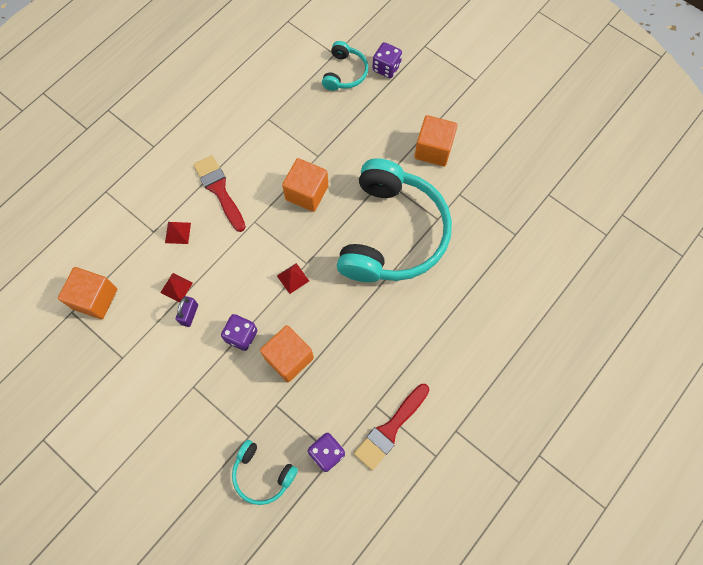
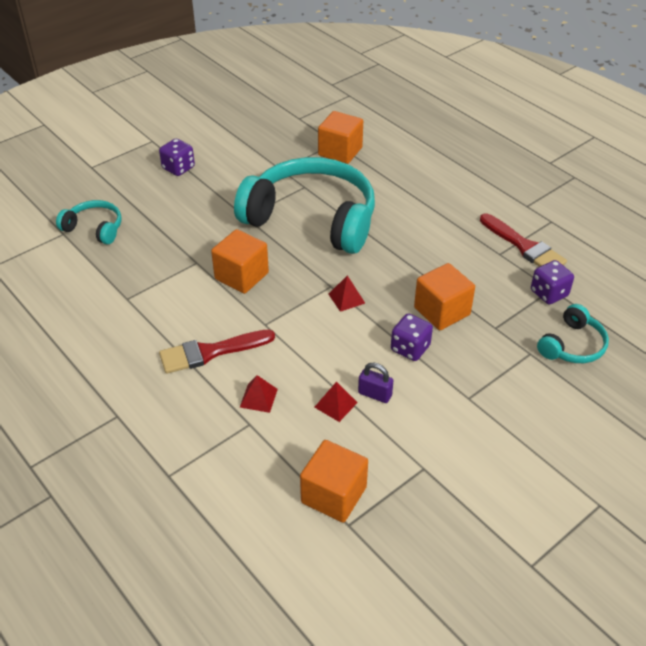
camera: 80 degrees left, 25 degrees down
purple dice [373,42,402,78] -> purple dice moved to [159,139,195,176]
orange cube [414,115,458,167] -> orange cube moved to [318,111,363,164]

